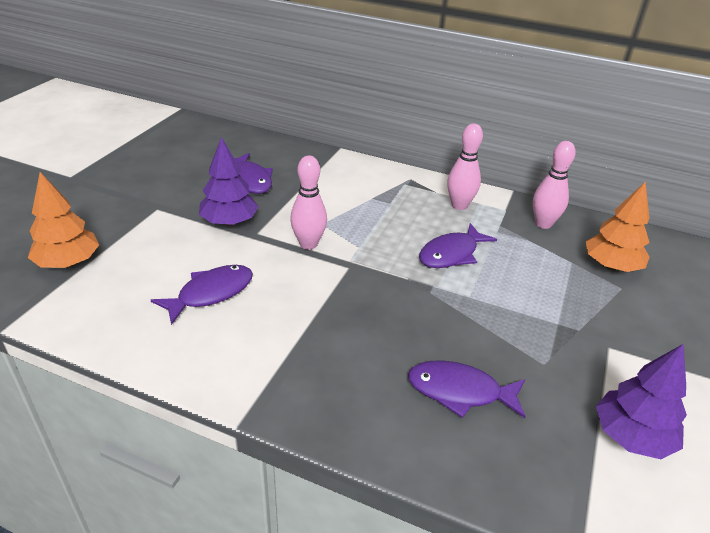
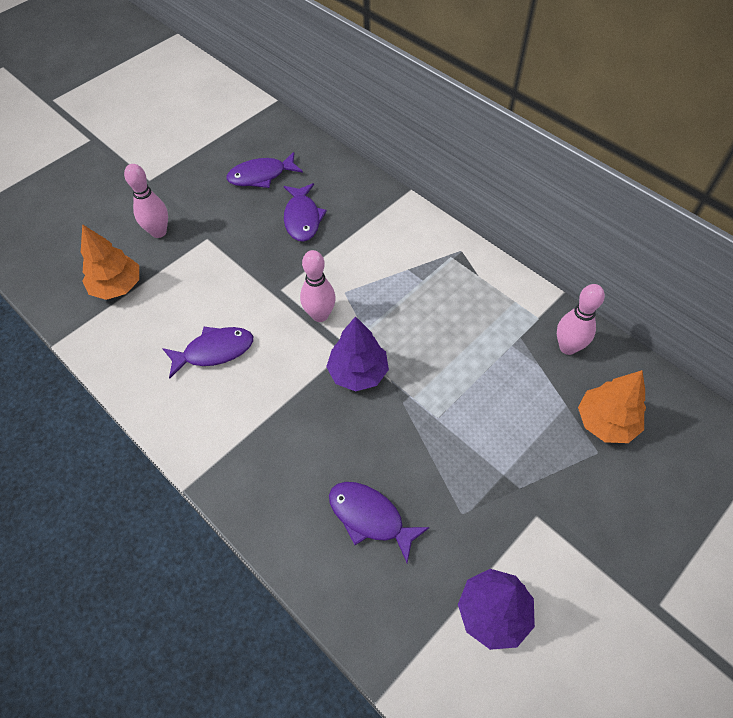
camera: 25 degrees right, 20 degrees up
purple tree [199,137,259,226] -> purple tree moved to [326,316,389,391]
purple fish [419,223,497,268] -> purple fish moved to [226,152,303,188]
pink bowling pin [447,123,483,210] -> pink bowling pin moved to [124,164,168,238]

